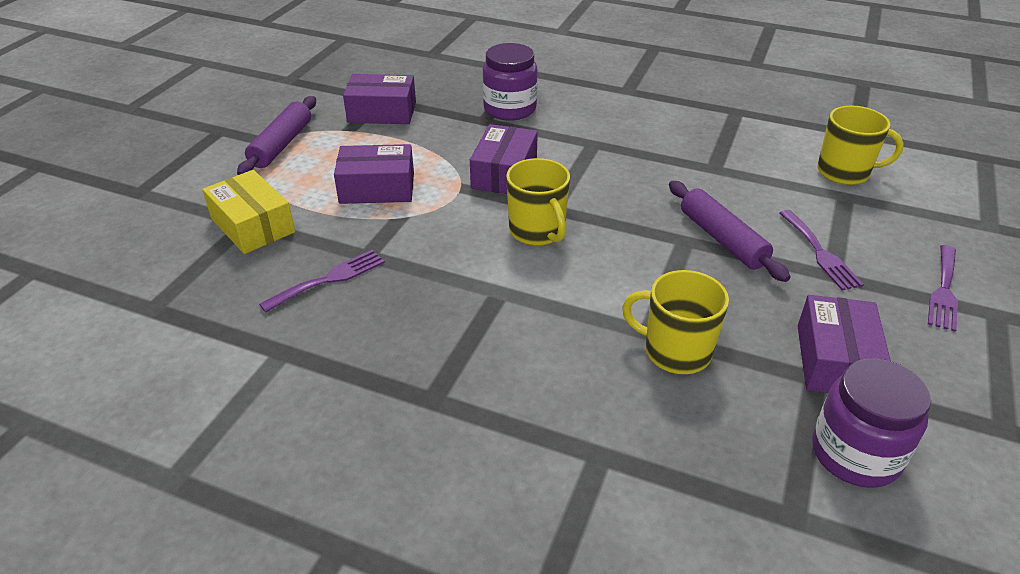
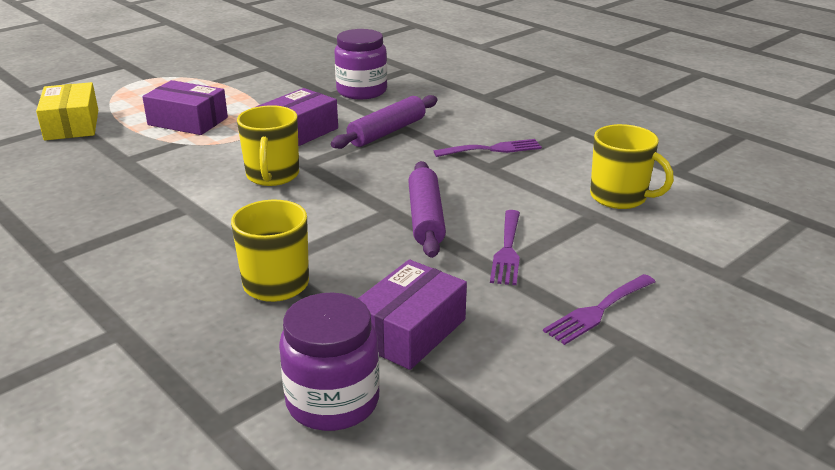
camera: 25 degrees right, 10 degrees down
purple rolling pin [237,96,316,175] -> purple rolling pin moved to [331,95,438,149]
purple fork [259,250,385,312] -> purple fork moved to [434,139,542,157]
purple box [343,74,416,124] -> none

